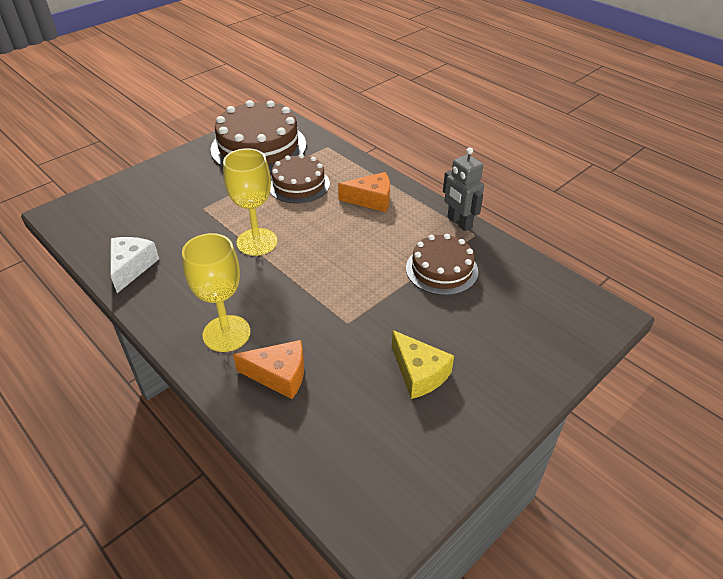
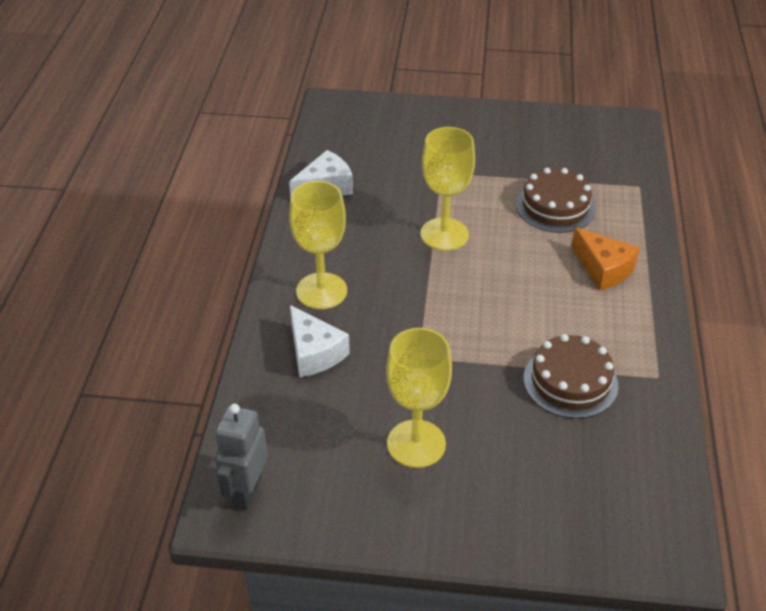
camera: 50 degrees right, 0 degrees up
brown cake [211,100,306,172] -> none
orange cheese [233,340,304,399] -> white cheese [290,305,350,377]
yellow cheese [392,330,454,399] -> yellow goblet [386,328,452,468]
grey robot [443,147,484,231] -> grey robot moved to [215,404,268,510]

